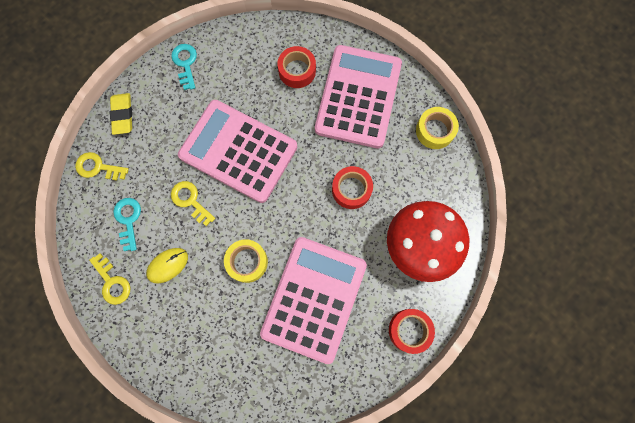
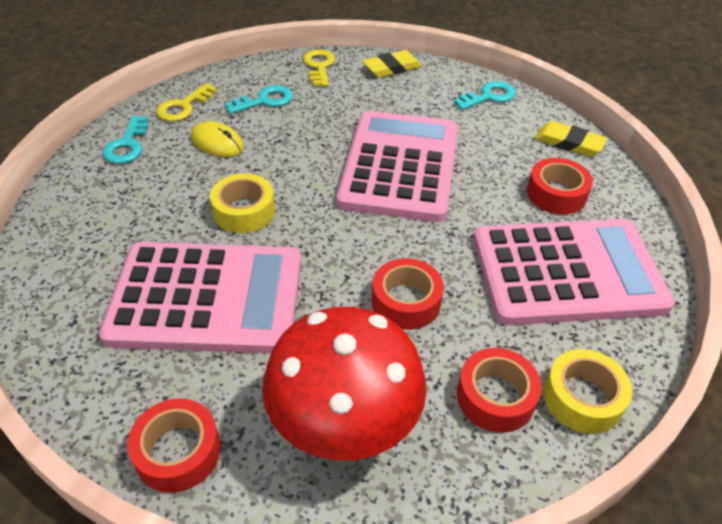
camera: 70 degrees right, 30 degrees down
yellow key [171,181,215,226] -> none
none -> turquoise key [102,116,149,164]
none -> red tape [457,348,542,433]
none -> yellow eraser [535,121,607,157]

